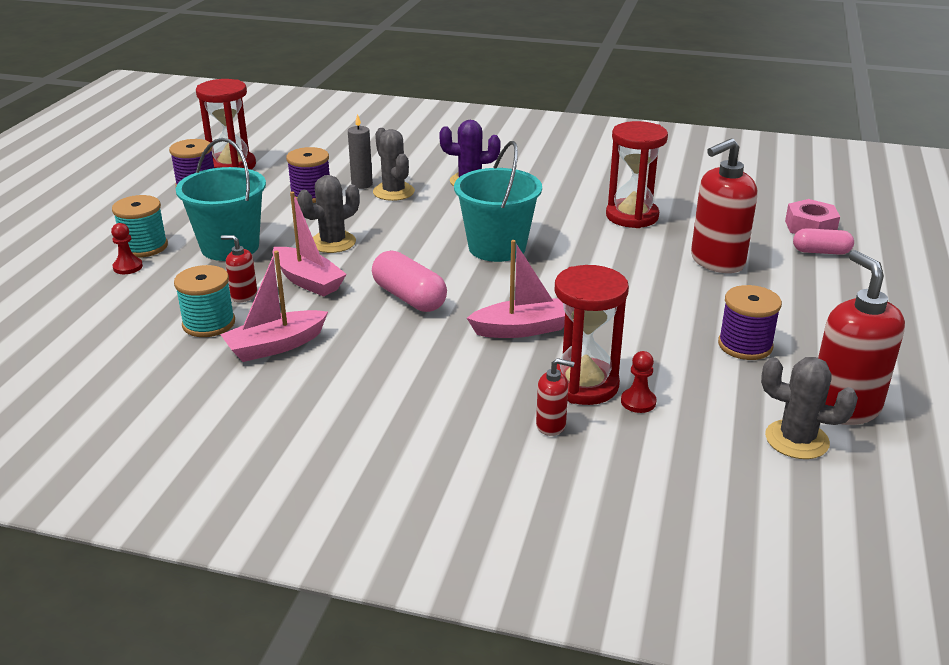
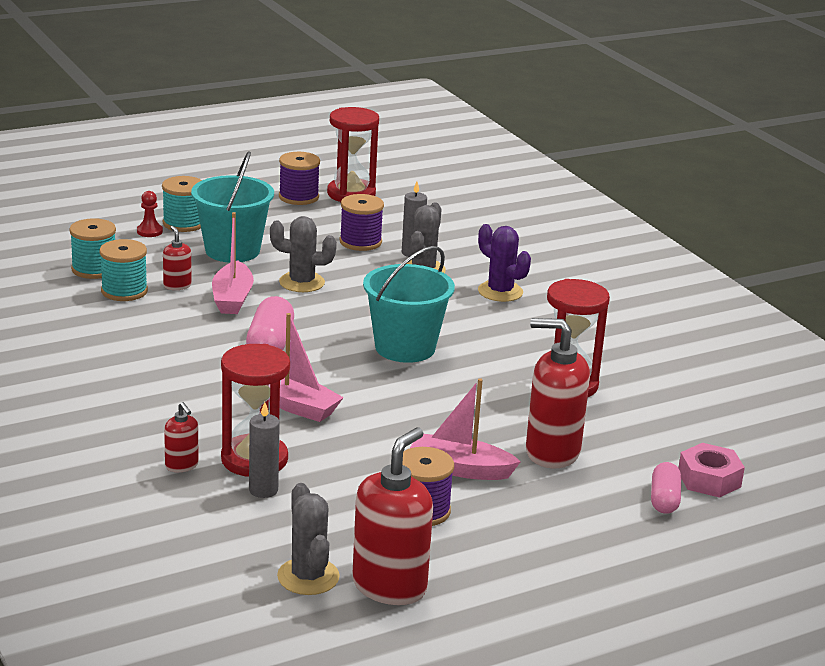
camera: 45 degrees right, 5 degrees down
pink boat [220,251,328,362] -> pink boat moved to [410,378,521,480]
red pawn [621,351,657,413] -> grey candle [249,402,280,498]
pink capsule [793,228,854,255] -> pink capsule turned 45 degrees clockwise [651,462,681,514]
none -> turquoise spool [69,218,116,279]

